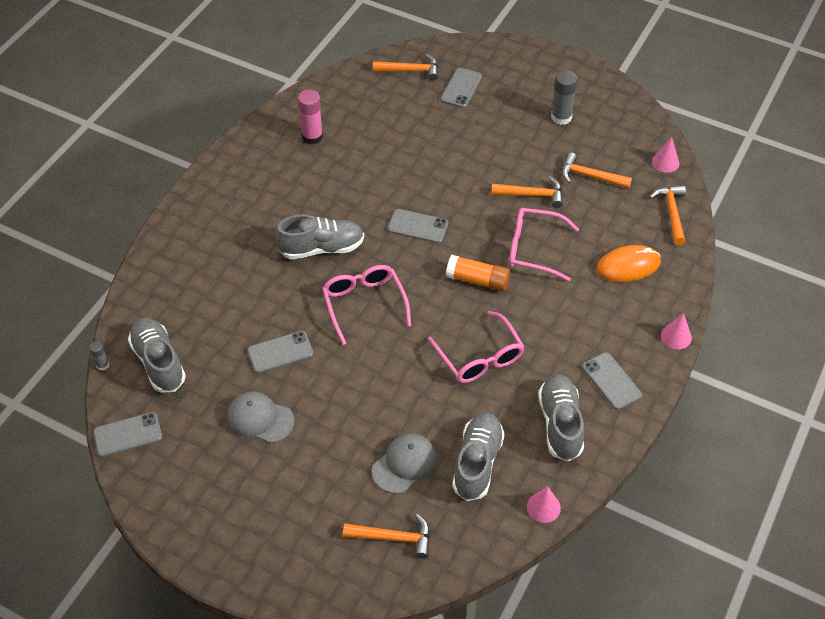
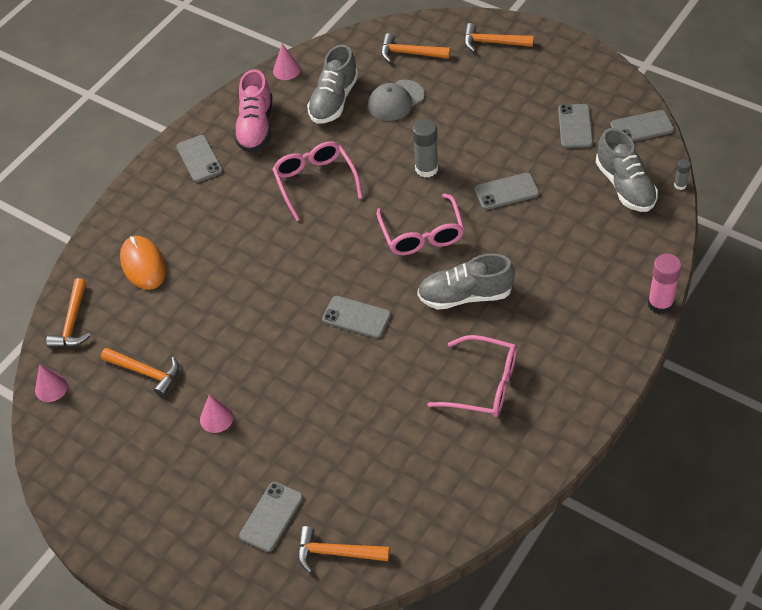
camera: 170 degrees left, 0 degrees up
grey cap [227,392,294,443] -> none
pink glue stick [298,90,323,144] -> pink glue stick moved to [648,254,682,314]
orange glue stick [446,255,510,291] -> none
orange hammer [491,177,563,208] -> orange hammer moved to [464,23,534,52]
pink glasses [509,208,579,281] -> pink glasses moved to [427,335,517,417]
grey shoe [538,374,585,462] -> pink shoe [234,69,272,152]
grey glue stick [551,70,578,125] -> grey glue stick moved to [412,119,438,178]
orange mouse [596,245,661,282] -> orange mouse turned 75 degrees clockwise [120,236,166,290]
pink cone [661,313,692,349] -> pink cone moved to [200,395,233,433]
none -> grey phone [558,104,593,148]

